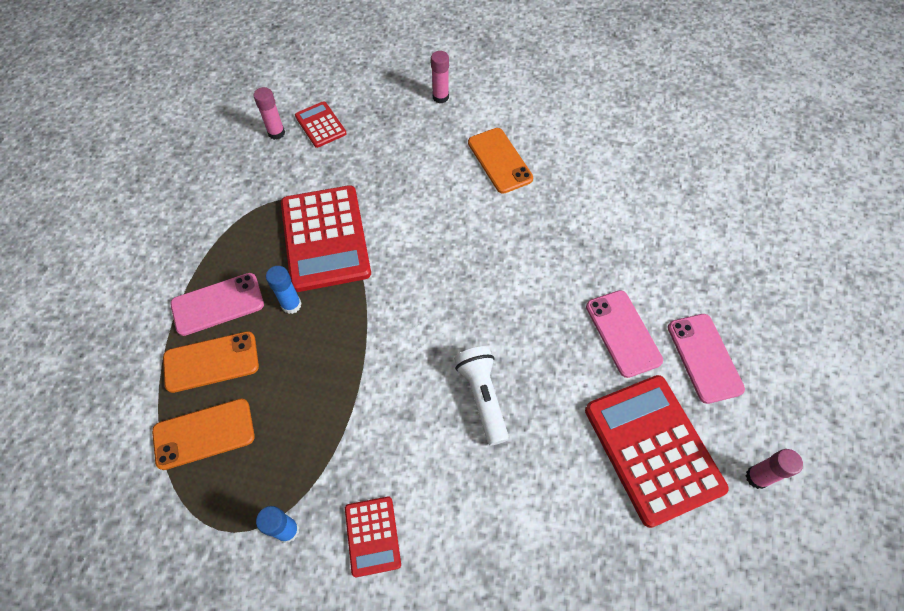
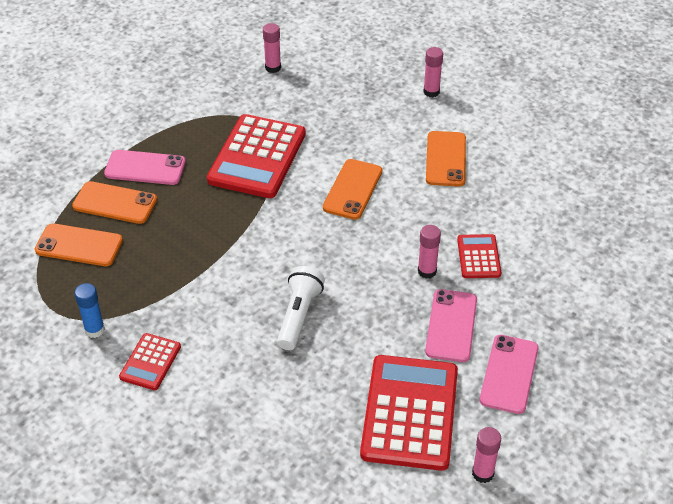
camera: 30 degrees right, 15 degrees down
blue glue stick [266,266,302,314] -> none
red calculator [295,101,346,148] -> red calculator moved to [457,234,501,278]
none -> orange phone [323,159,382,220]
none -> pink glue stick [418,225,441,279]

